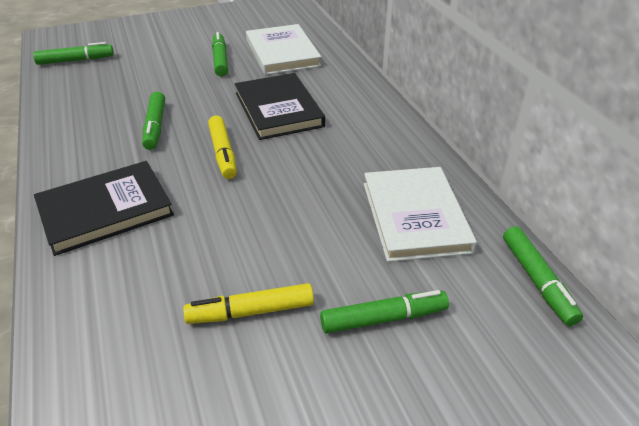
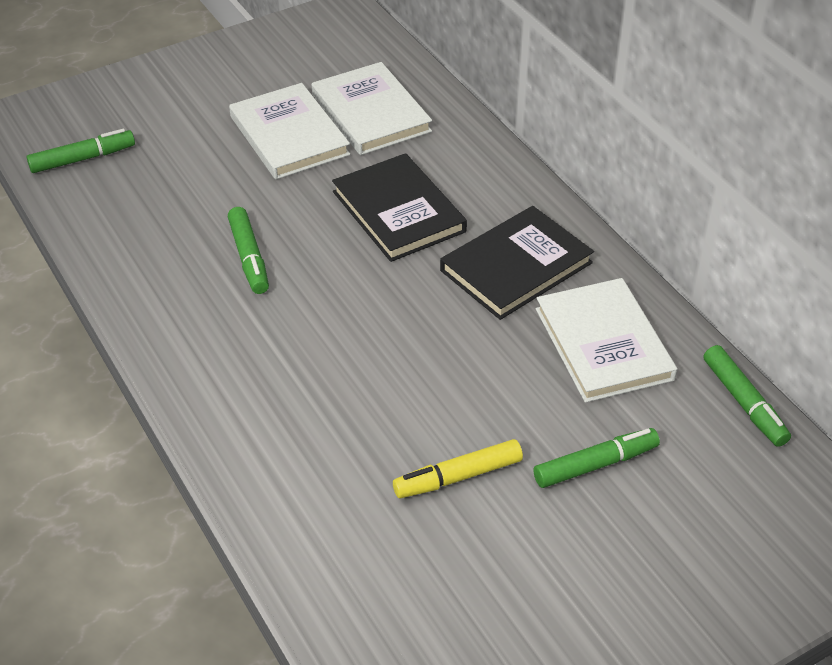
camera: 10 degrees left, 5 degrees up
black book [34,161,174,256] -> black book moved to [440,206,594,320]
yellow marker [208,116,237,179] -> none
green marker [212,32,228,77] -> white book [229,83,350,179]

